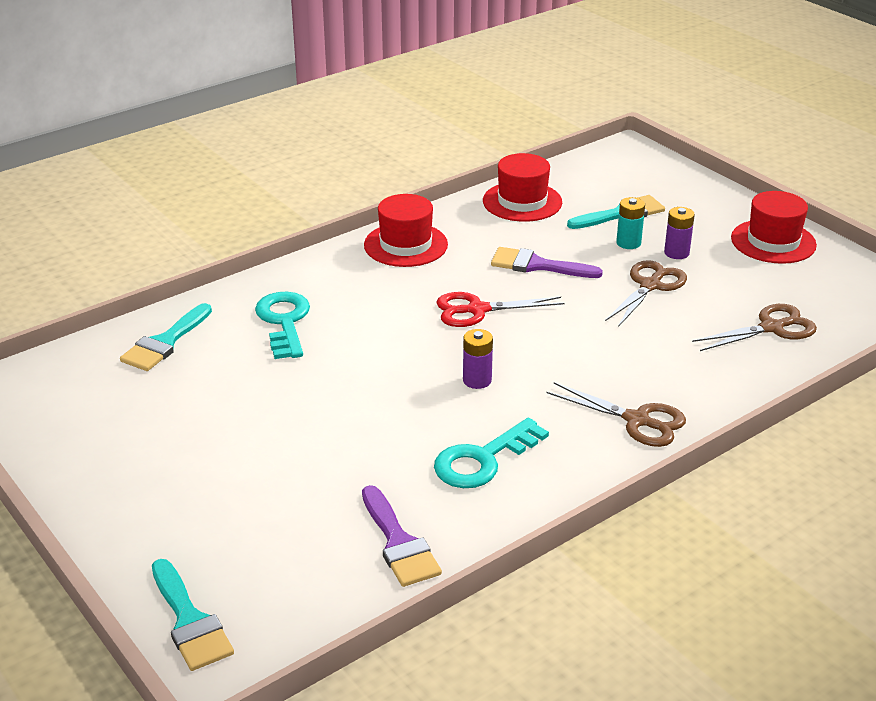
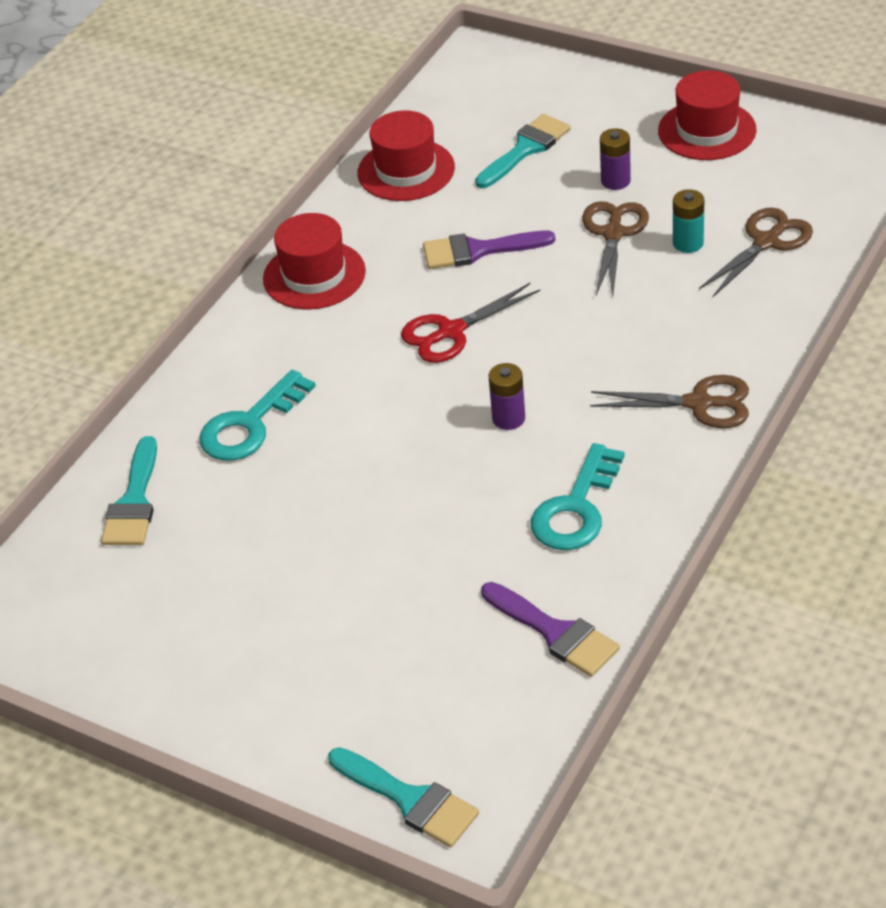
camera: 20 degrees left, 10 degrees up
turquoise key [255,292,310,359] -> turquoise key turned 105 degrees counterclockwise [200,370,316,461]
turquoise battery [616,197,645,249] -> turquoise battery moved to [673,189,704,253]

